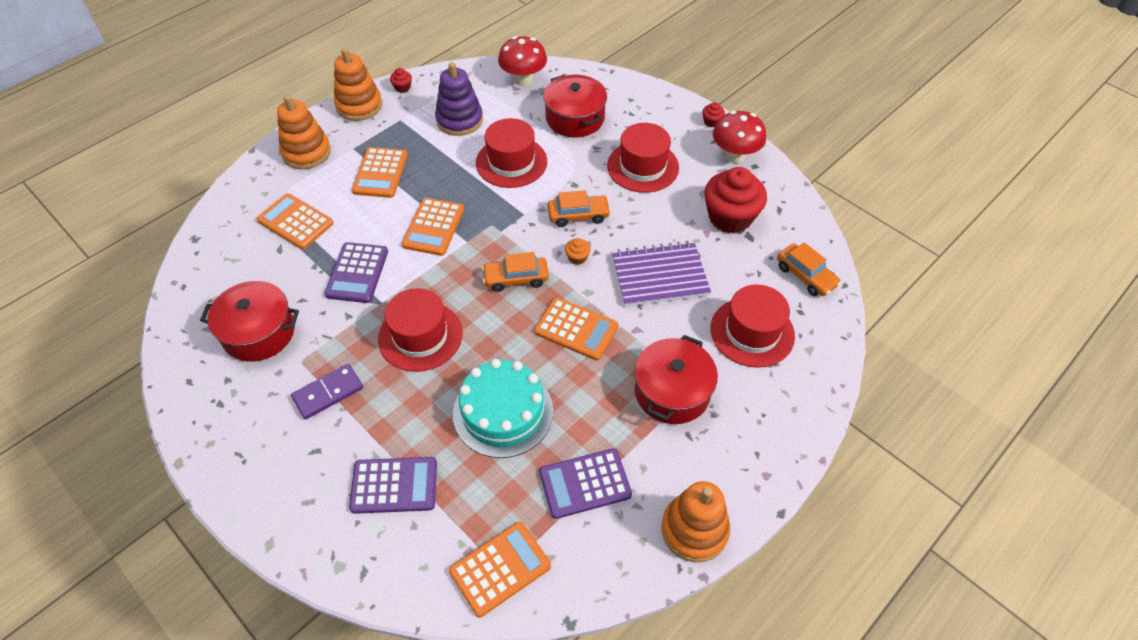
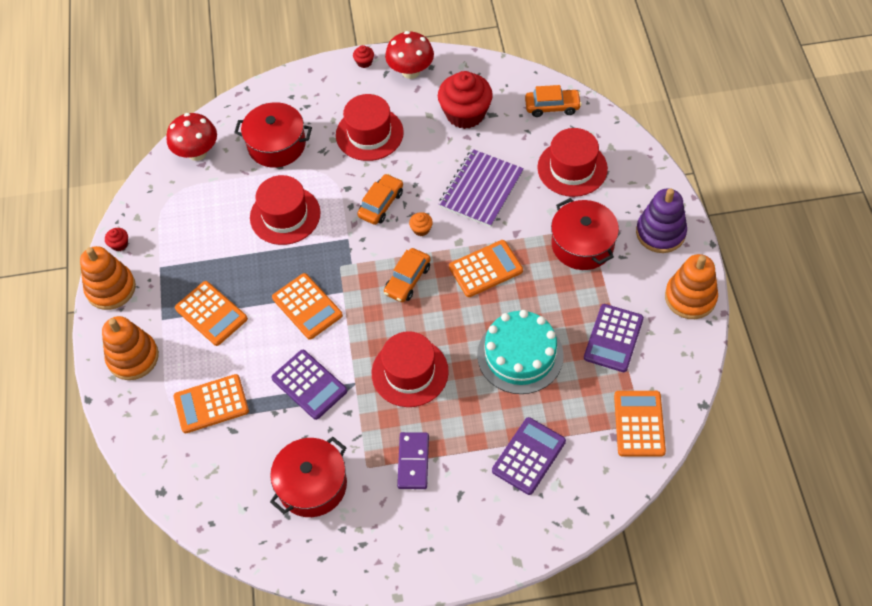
camera: 50 degrees left, 5 degrees up
purple stacking toy [435,62,483,136] -> purple stacking toy moved to [636,188,687,253]

